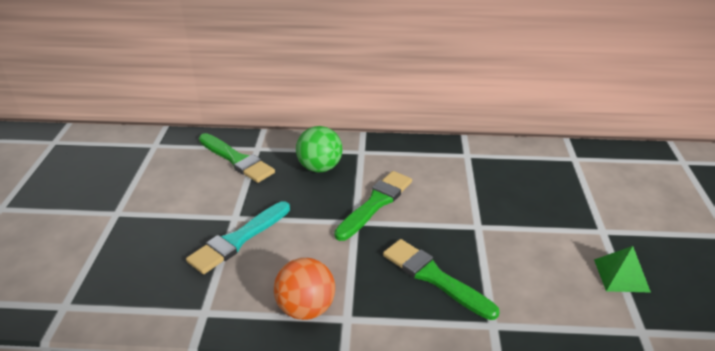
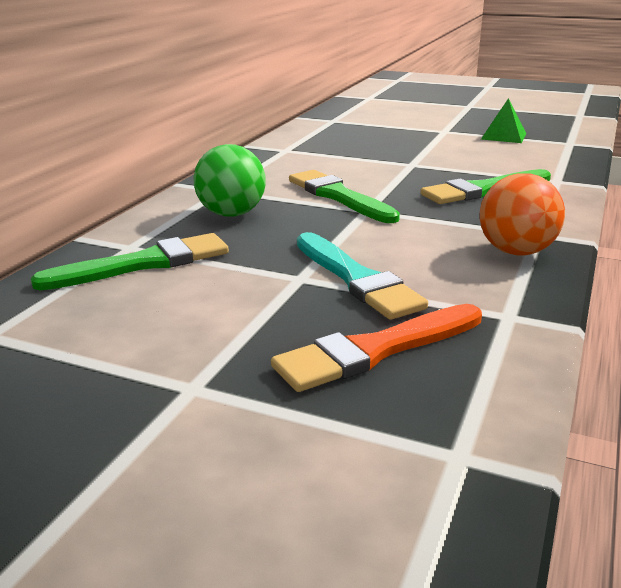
camera: 70 degrees left, 10 degrees down
none -> orange brush [271,304,482,392]

